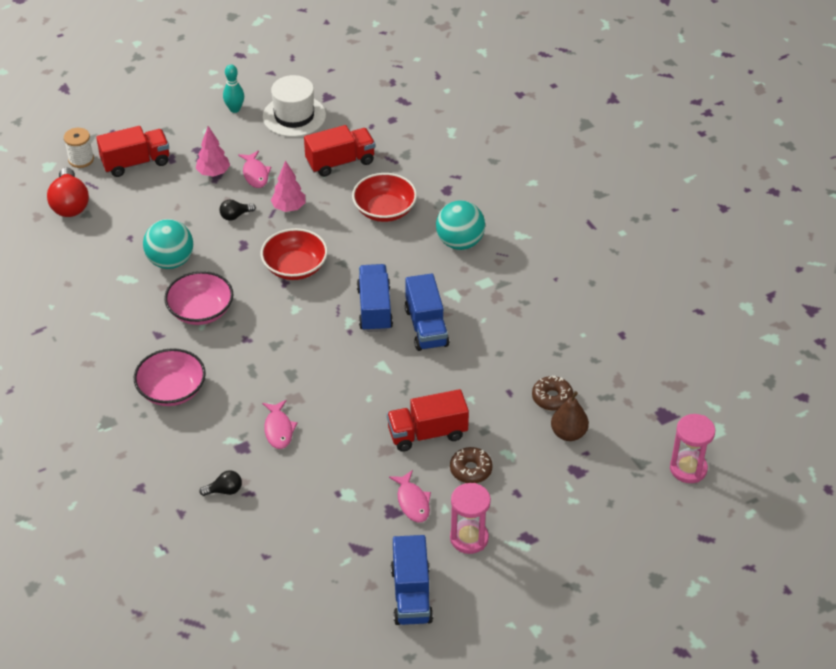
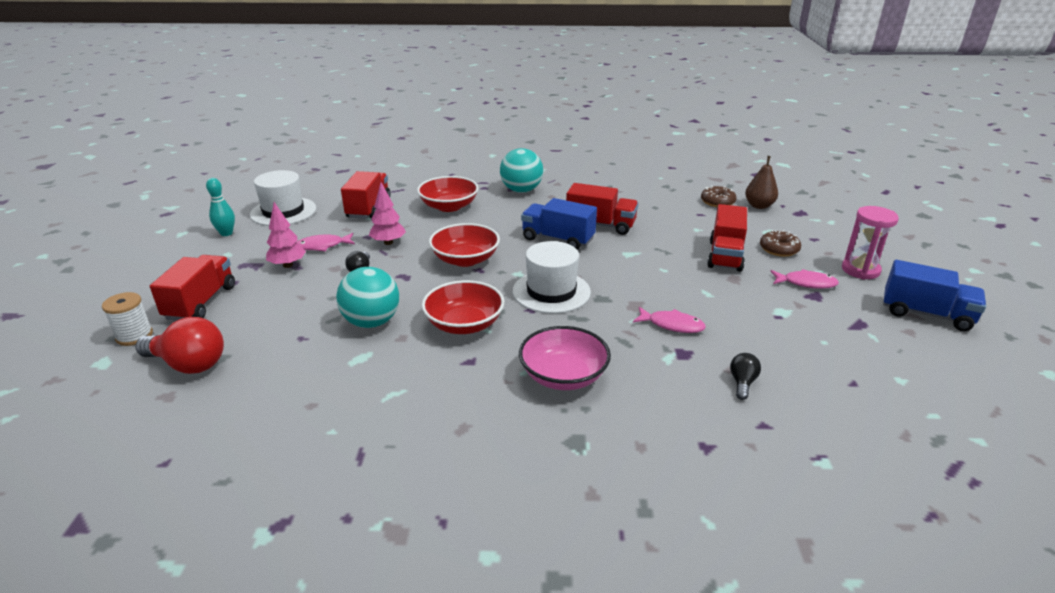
camera: 60 degrees left, 15 degrees down
pink bowl [164,271,233,325] -> red bowl [422,280,504,334]
pink fish [238,151,272,188] -> pink fish turned 150 degrees clockwise [296,233,355,251]
blue truck [405,273,449,351] -> red truck [566,183,638,235]
pink hourglass [670,414,715,483] -> none
none -> white hat [513,241,591,313]

